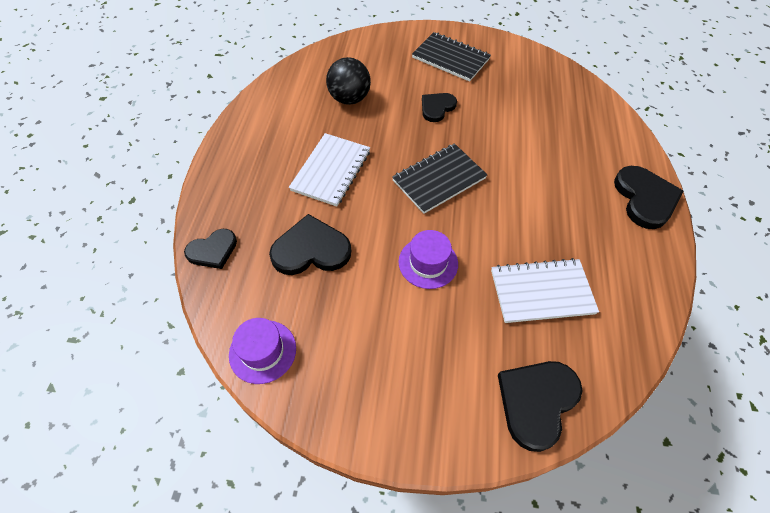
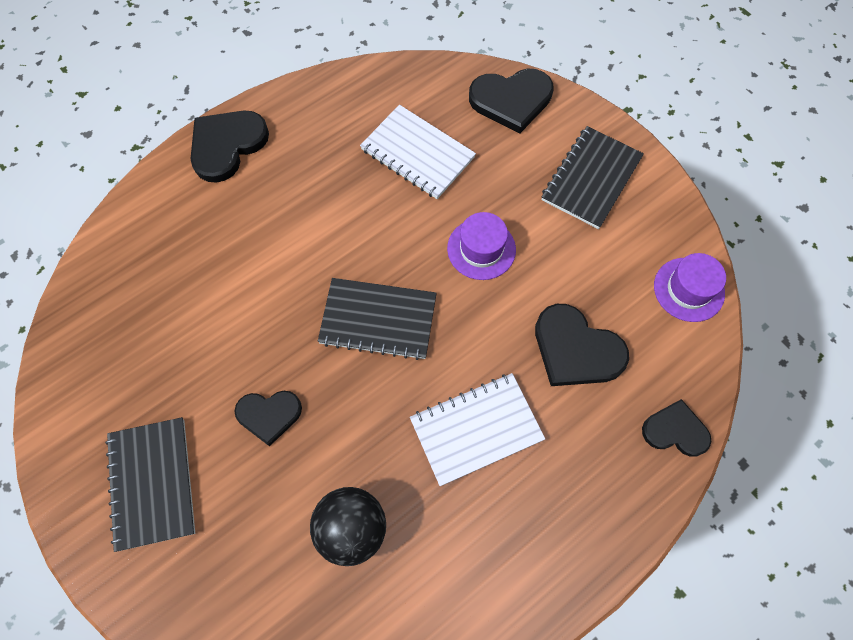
camera: 135 degrees left, 10 degrees up
none -> black notebook [541,126,644,229]

